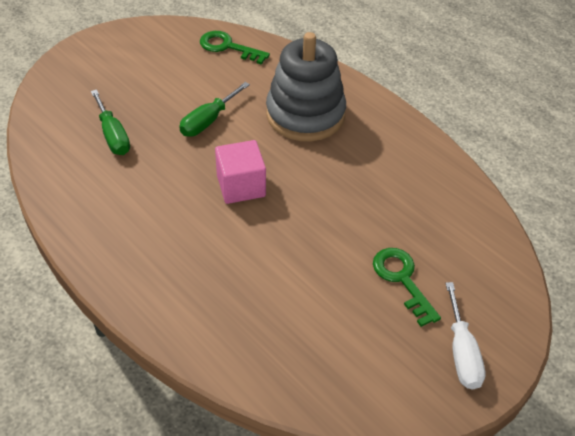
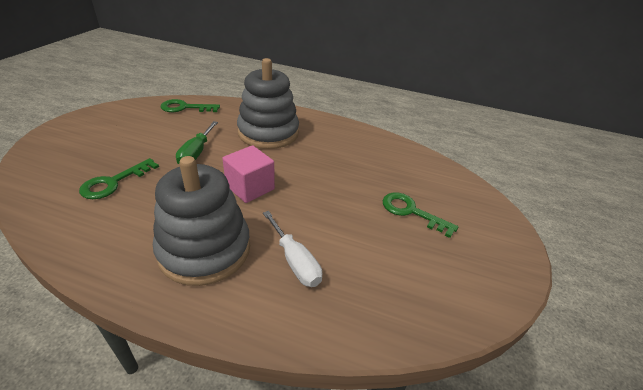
camera: 30 degrees left, 10 degrees down
green screwdriver [91,89,130,155] -> green key [79,158,159,199]
white screwdriver [445,282,486,389] -> white screwdriver moved to [263,211,322,287]
none -> grey stacking toy [153,156,250,286]

